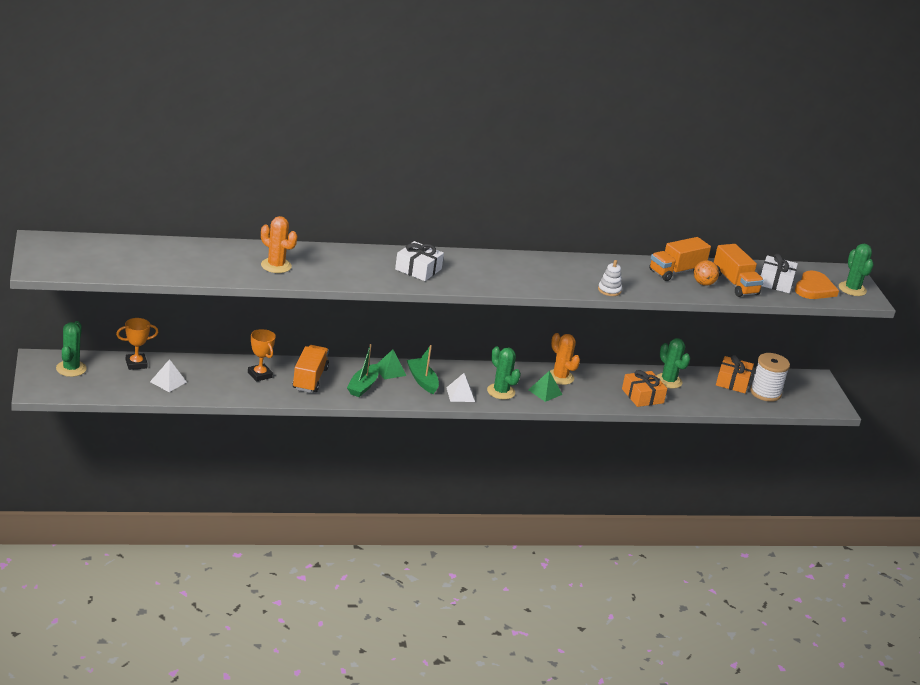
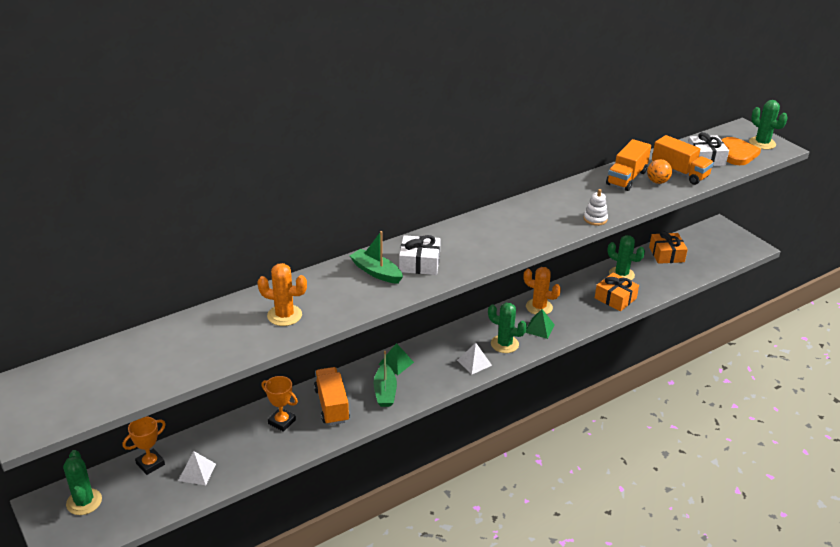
camera: 20 degrees left, 5 degrees up
green boat [407,345,439,394] -> green boat moved to [350,231,403,284]
white spool [750,353,790,402] -> none

